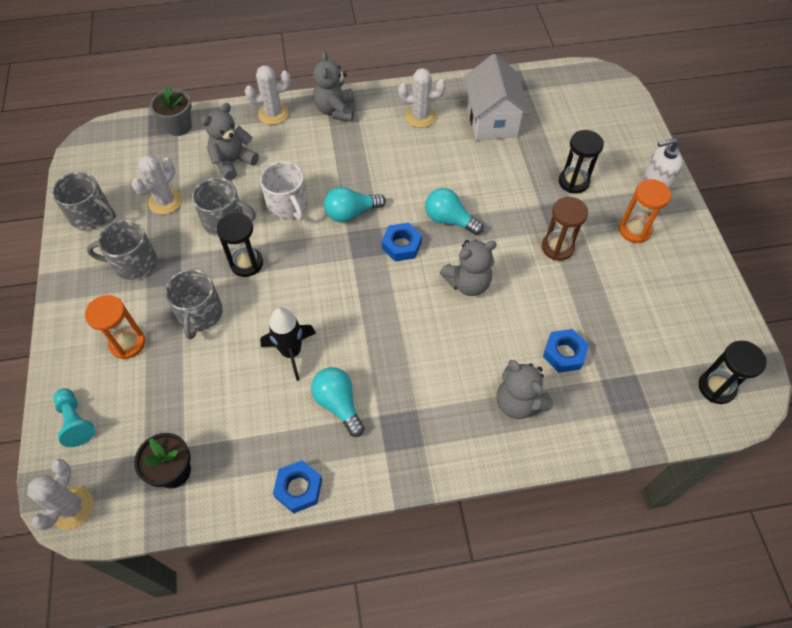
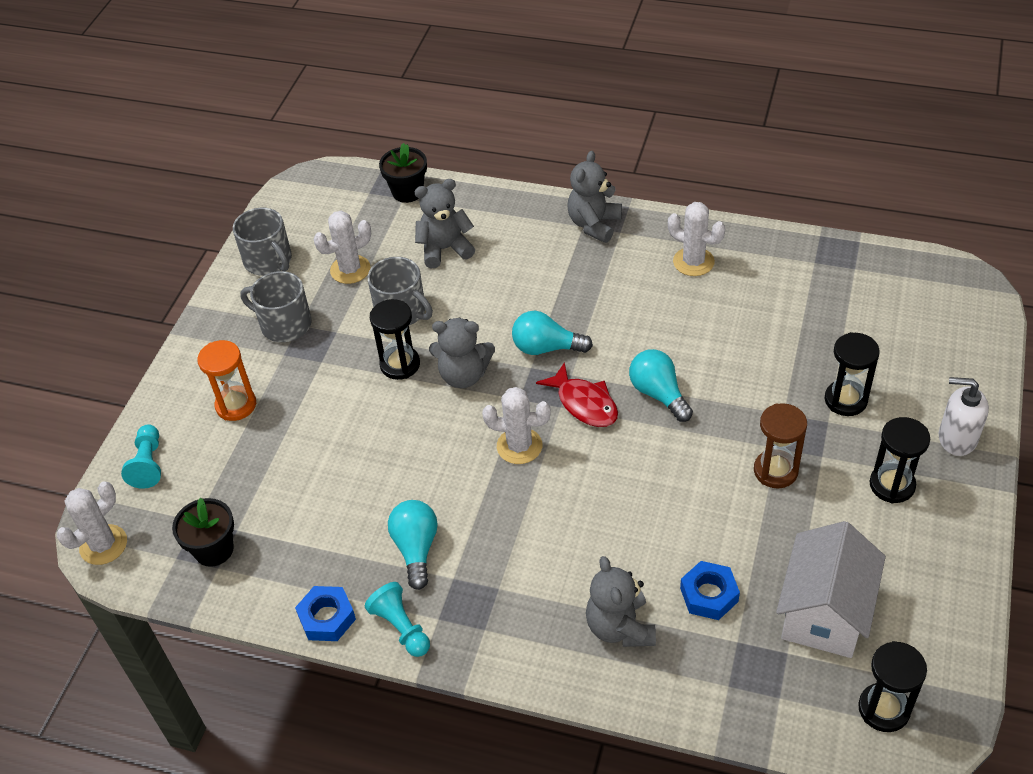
camera: 30 degrees right, 10 degrees down
grey flower pot [150,87,192,136] -> black flower pot [379,143,427,203]
grey mug [165,269,223,340] -> none
white cactus [245,65,291,125] -> white cactus moved to [482,387,551,464]
white mug [260,161,308,221] -> none
black rocket [260,308,316,381] -> none
blue nut [382,222,422,262] -> red fish [536,362,618,427]
grey teddy bear [440,240,497,296] -> grey teddy bear moved to [429,318,495,388]
white house [464,54,529,141] -> white house moved to [776,521,886,658]
orange hourglass [619,179,671,243] -> black hourglass [870,417,930,503]
none -> turquoise pawn [365,582,430,657]

